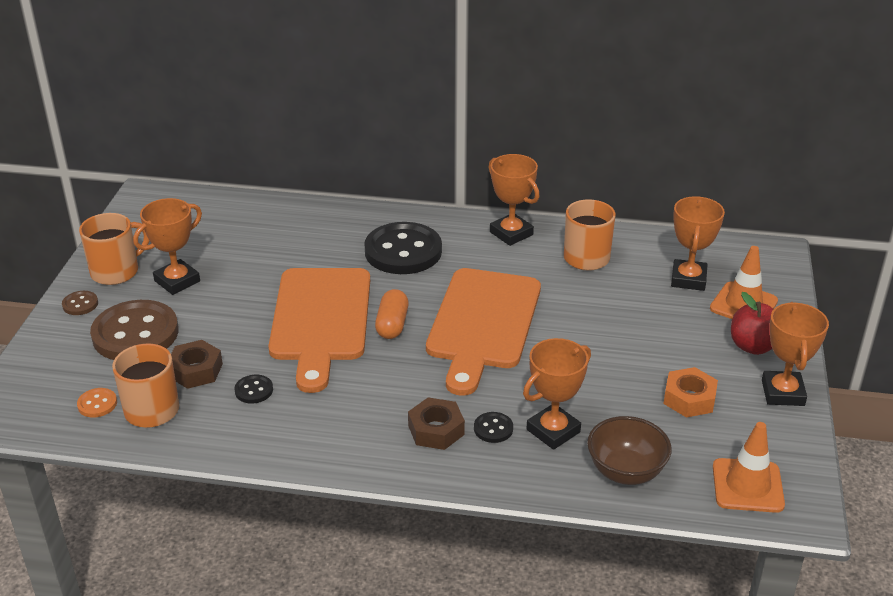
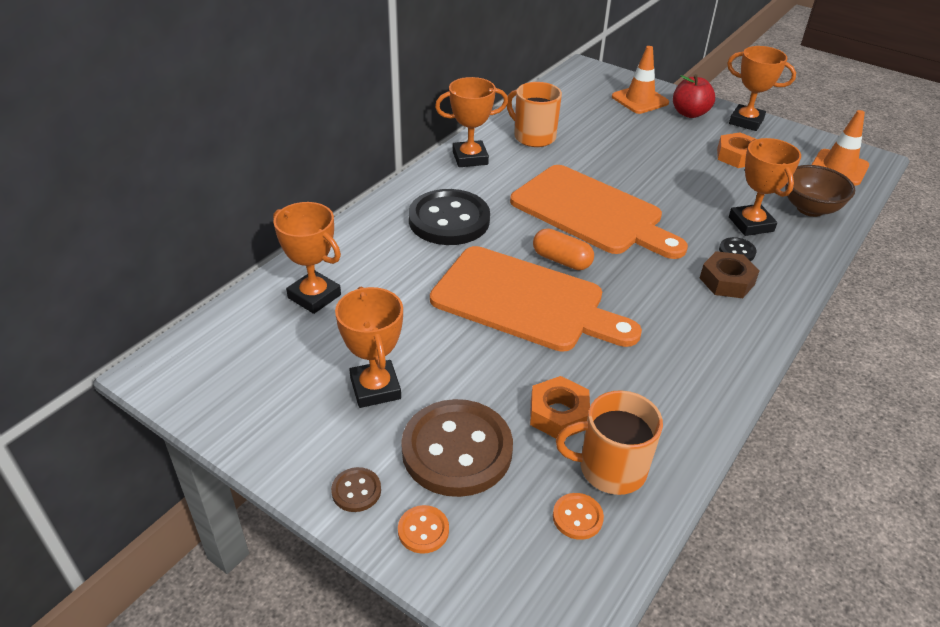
camera: 65 degrees left, 5 degrees up
orange mug [79,213,150,285] -> none
brown nut [171,340,223,389] -> orange nut [530,376,590,438]
black button [234,375,273,404] -> none
orange trophy [671,196,725,291] -> orange trophy moved to [273,202,341,314]
none -> orange button [398,505,449,554]

